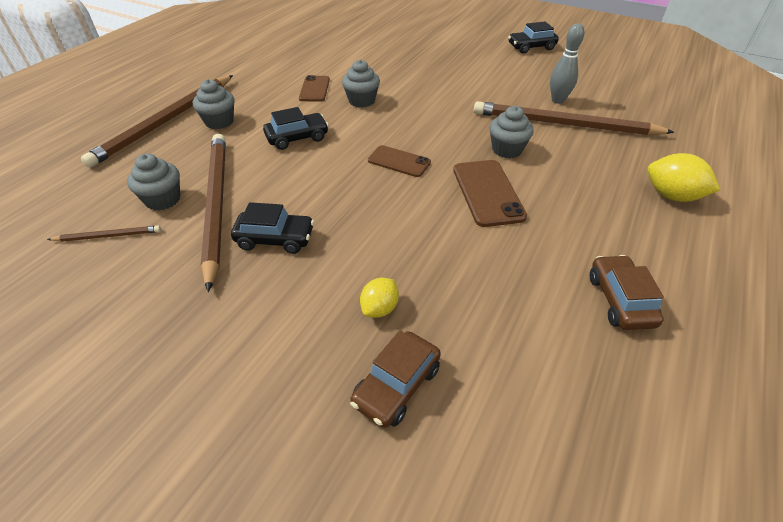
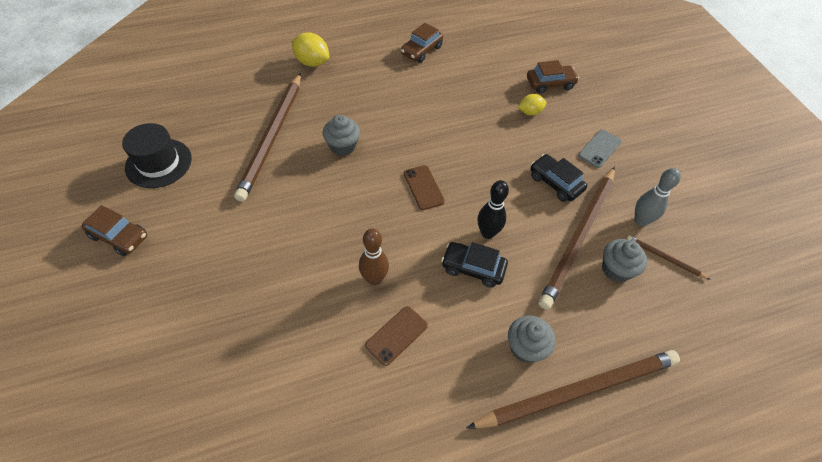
camera: 140 degrees left, 10 degrees up
grey cupcake [342,60,380,108] -> brown bowling pin [359,229,389,285]
brown phone [453,160,527,227] -> none
brown pencil [474,101,675,135] -> brown pencil turned 45 degrees clockwise [234,73,301,202]
black car [508,21,559,54] -> brown car [82,205,147,256]
grey bowling pin [550,24,584,104] -> grey bowling pin moved to [634,168,681,226]
yellow lemon [648,153,720,202] -> yellow lemon turned 45 degrees counterclockwise [292,32,329,67]
none -> black hat [122,123,192,188]
none -> black bowling pin [478,180,509,239]
none -> grey phone [578,130,622,168]

